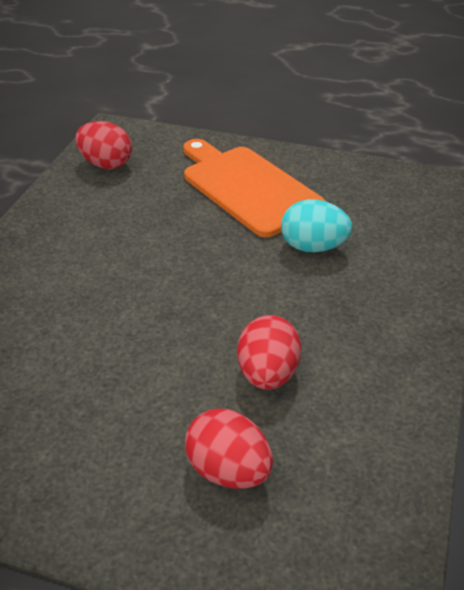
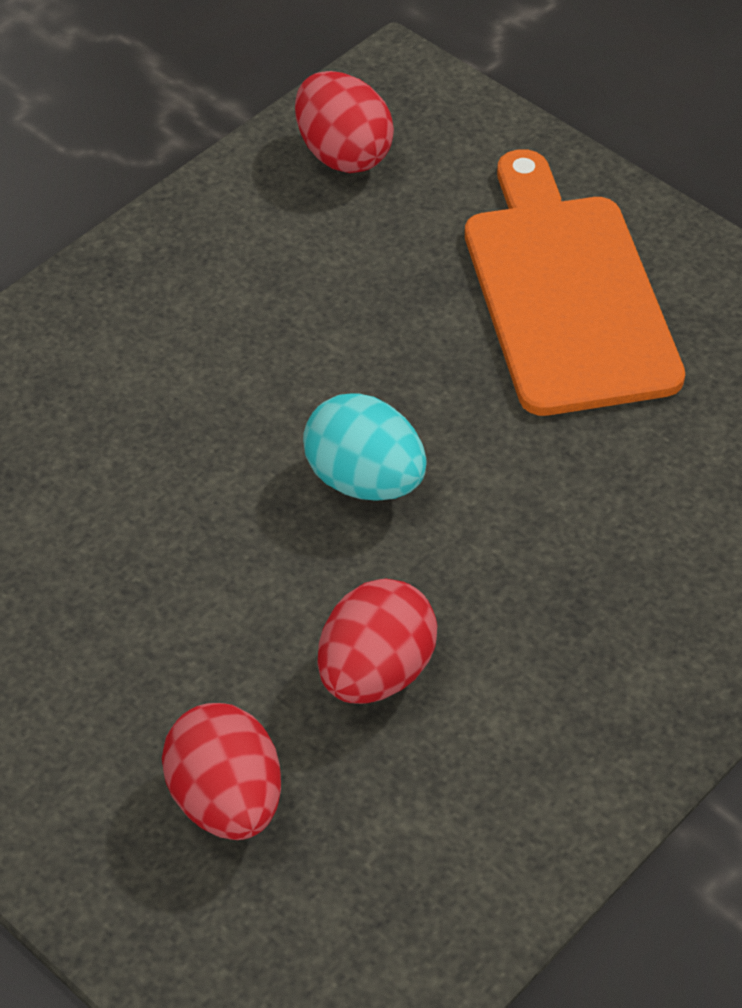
camera: 25 degrees right, 10 degrees up
turquoise egg [281,199,352,252] -> turquoise egg moved to [303,393,427,501]

